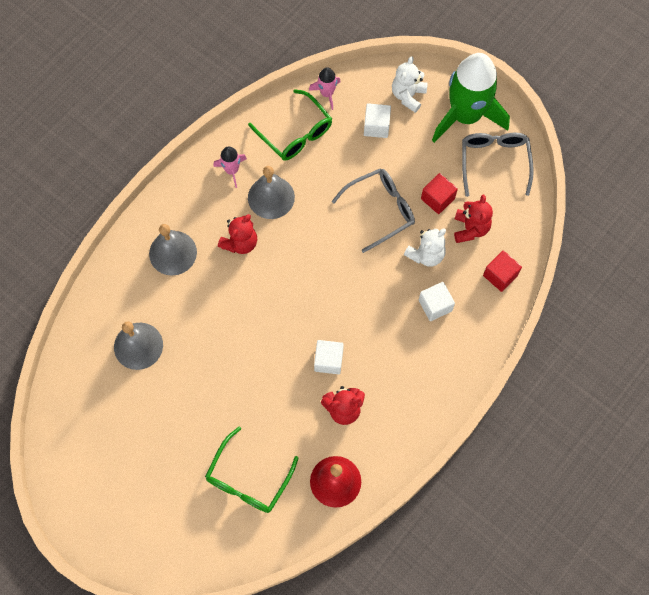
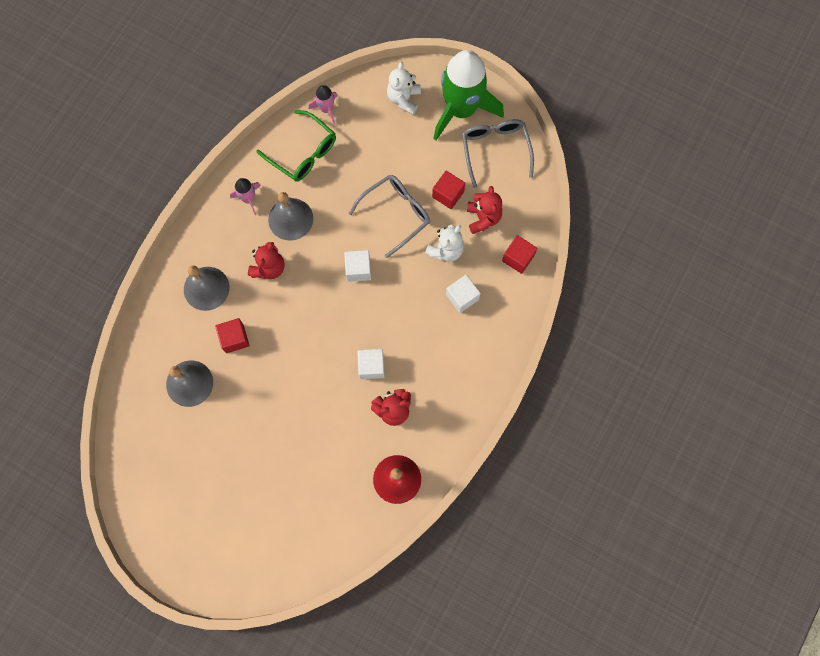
camera: 10 degrees left, 5 degrees up
green glasses [205,427,299,513] -> none
white cube [364,103,391,138] -> white cube moved to [344,250,371,282]
none -> red cube [215,318,250,353]

